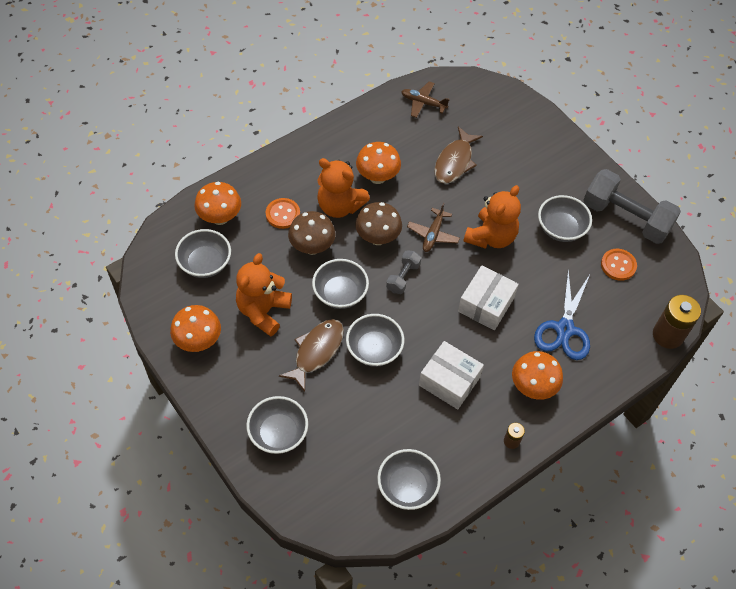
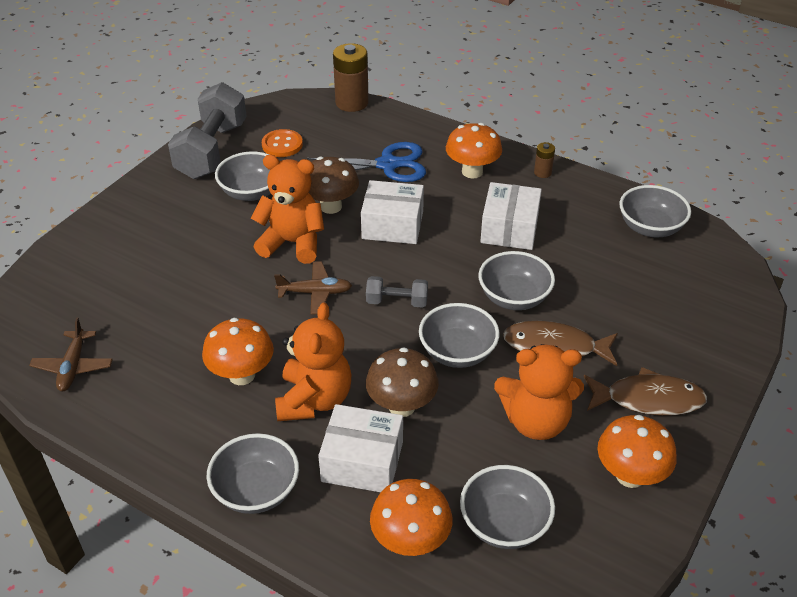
camera: 110 degrees left, 15 degrees down
grey bowl [246,396,308,454] -> grey bowl moved to [207,433,299,514]
orange button [266,198,300,229] -> white box [318,404,403,492]
brown mushroom [355,202,402,245] -> brown mushroom moved to [309,157,359,214]
brown fish [434,127,483,184] -> brown fish moved to [584,367,707,416]

